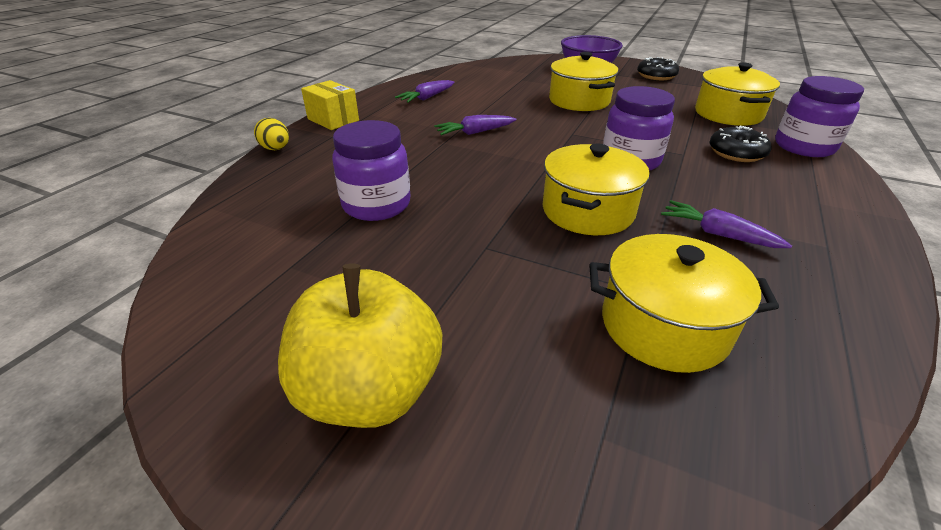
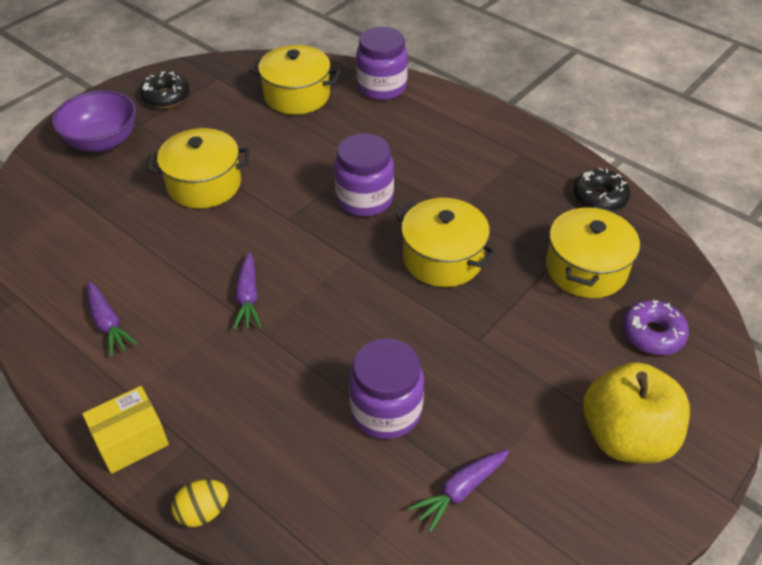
camera: 75 degrees left, 10 degrees up
purple carrot [661,200,792,248] -> purple carrot moved to [408,450,509,533]
black donut [709,126,772,162] -> black donut moved to [573,168,630,211]
none -> purple donut [622,300,689,355]

